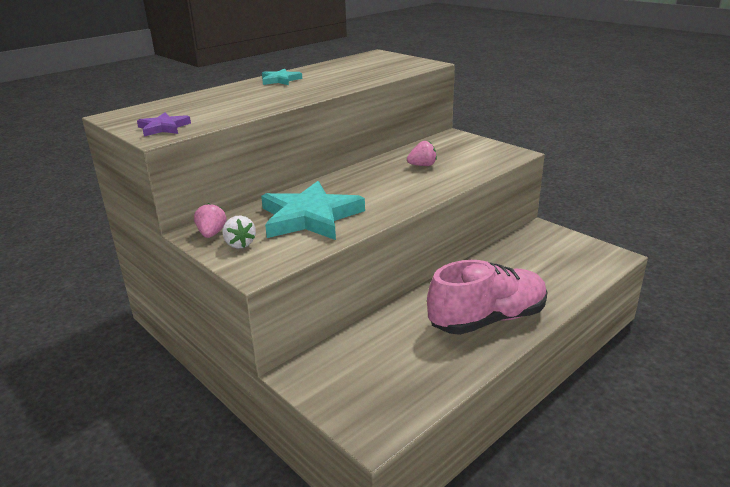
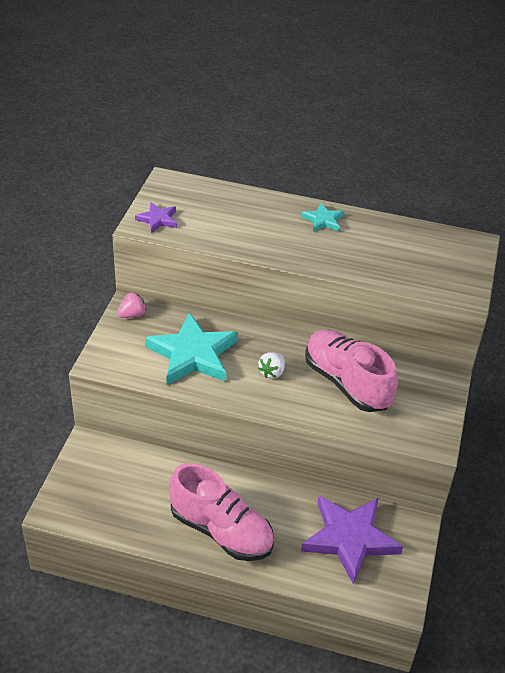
camera: 55 degrees right, 15 degrees up
white strawberry [222,216,256,249] -> white strawberry moved to [258,352,285,379]
pink strawberry [407,141,437,166] -> pink shoe [305,330,398,412]
none -> purple star [301,496,403,585]

